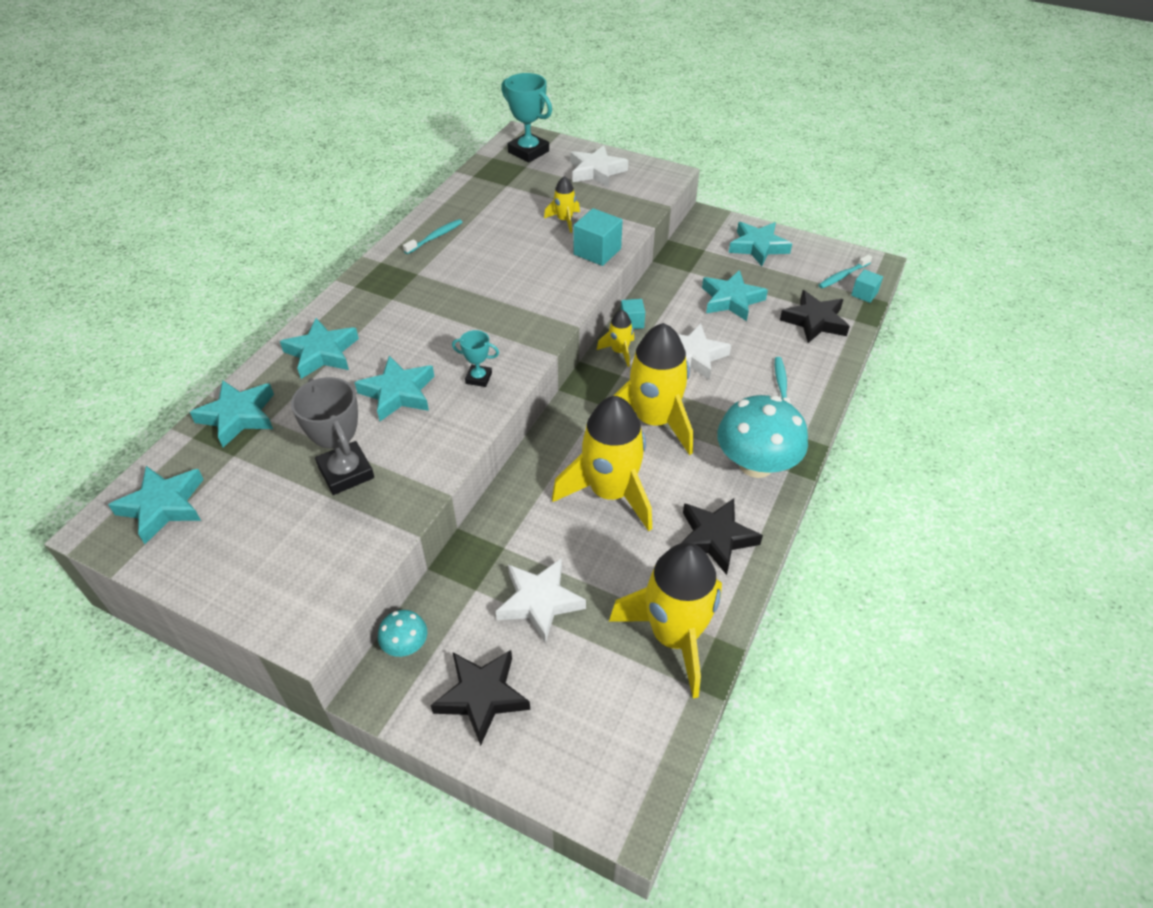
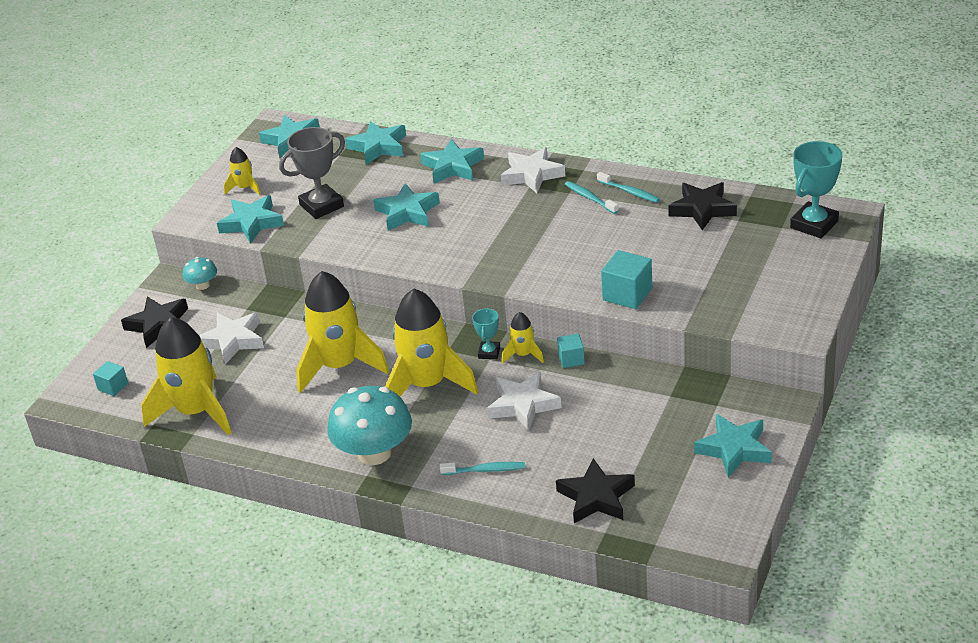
camera: 90 degrees right, 10 degrees down
turquoise trophy [452,330,499,387] -> turquoise trophy moved to [472,308,500,359]
yellow rocket [544,176,580,233] -> yellow rocket moved to [224,147,260,195]
white star [571,145,628,188] -> white star moved to [501,147,565,193]
black star [681,498,763,575] -> black star moved to [668,182,737,230]
turquoise star [702,270,768,321] -> turquoise star moved to [217,195,284,243]
turquoise toothbrush [819,255,872,289] -> turquoise toothbrush moved to [565,181,619,214]
turquoise cube [851,269,883,303] -> turquoise cube moved to [93,361,128,396]

